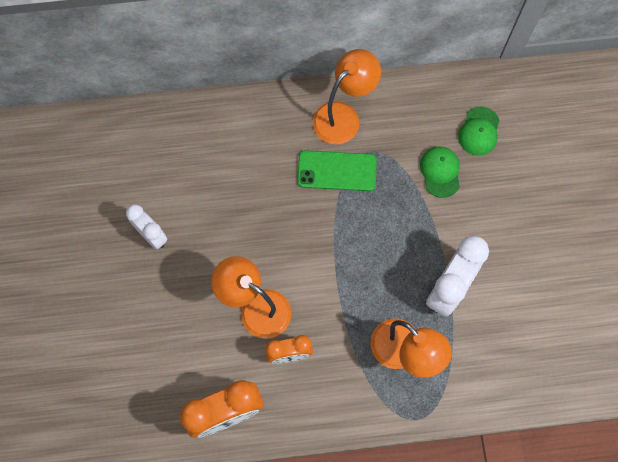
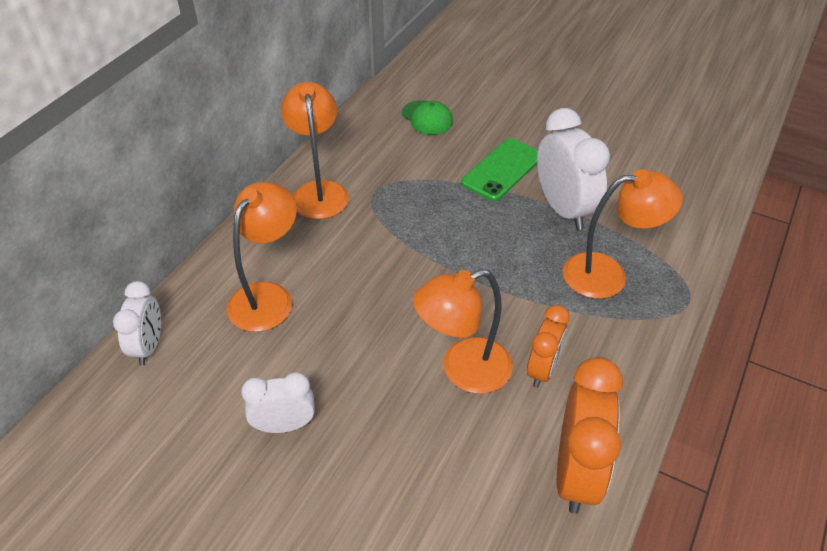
camera: 55 degrees left, 25 degrees down
green phone [297,150,377,191] -> green phone moved to [461,138,538,201]
green cap [420,147,460,198] -> none
none -> white clock [113,281,161,365]
none -> orange lamp [227,182,297,332]

